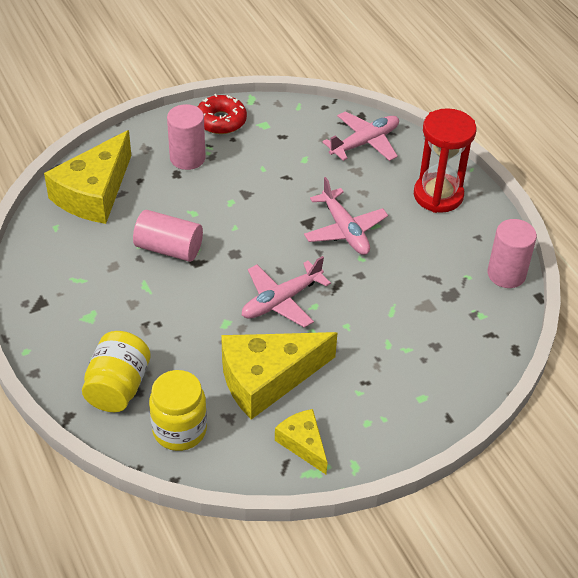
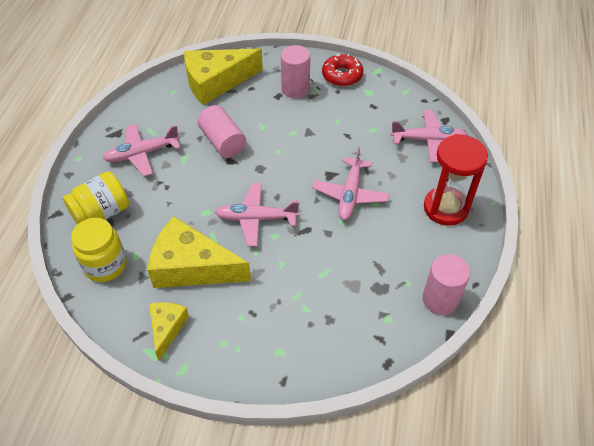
camera: 40 degrees right, 5 degrees up
none -> pink plane [103,124,180,176]

